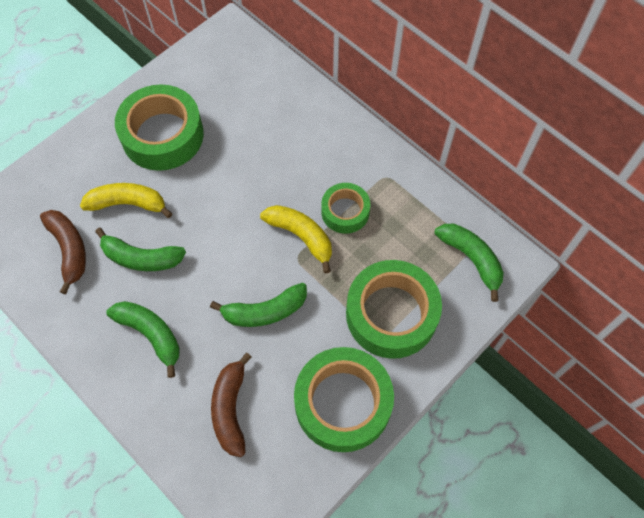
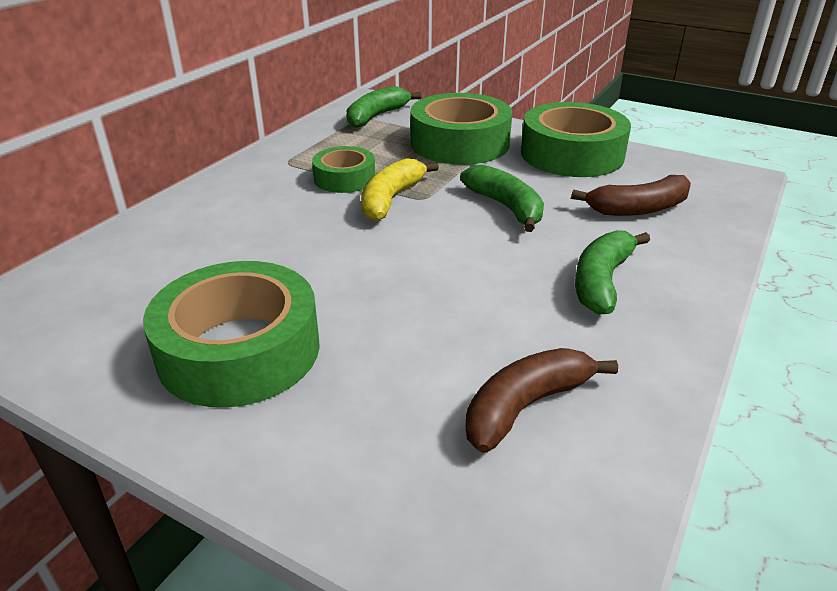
camera: 105 degrees left, 30 degrees down
yellow banana [80,183,172,218] -> none
green banana [95,228,186,271] -> none

